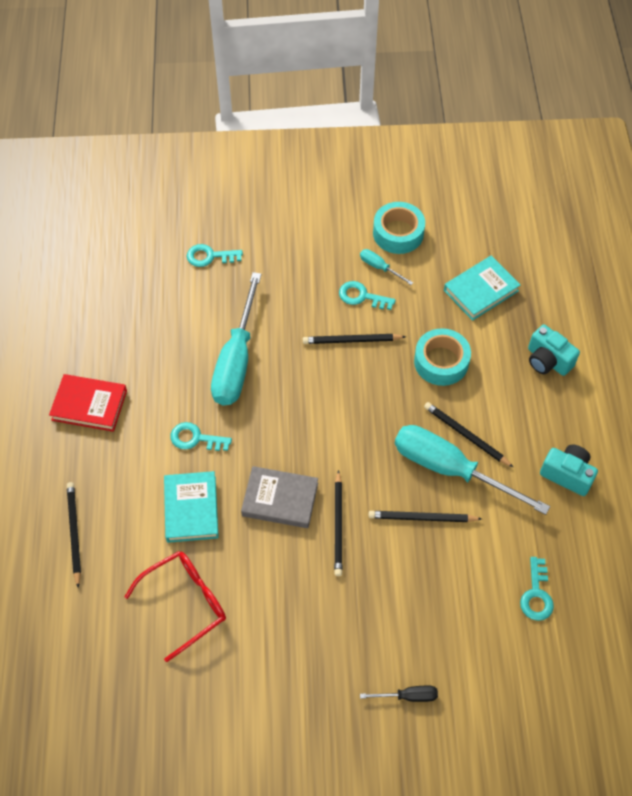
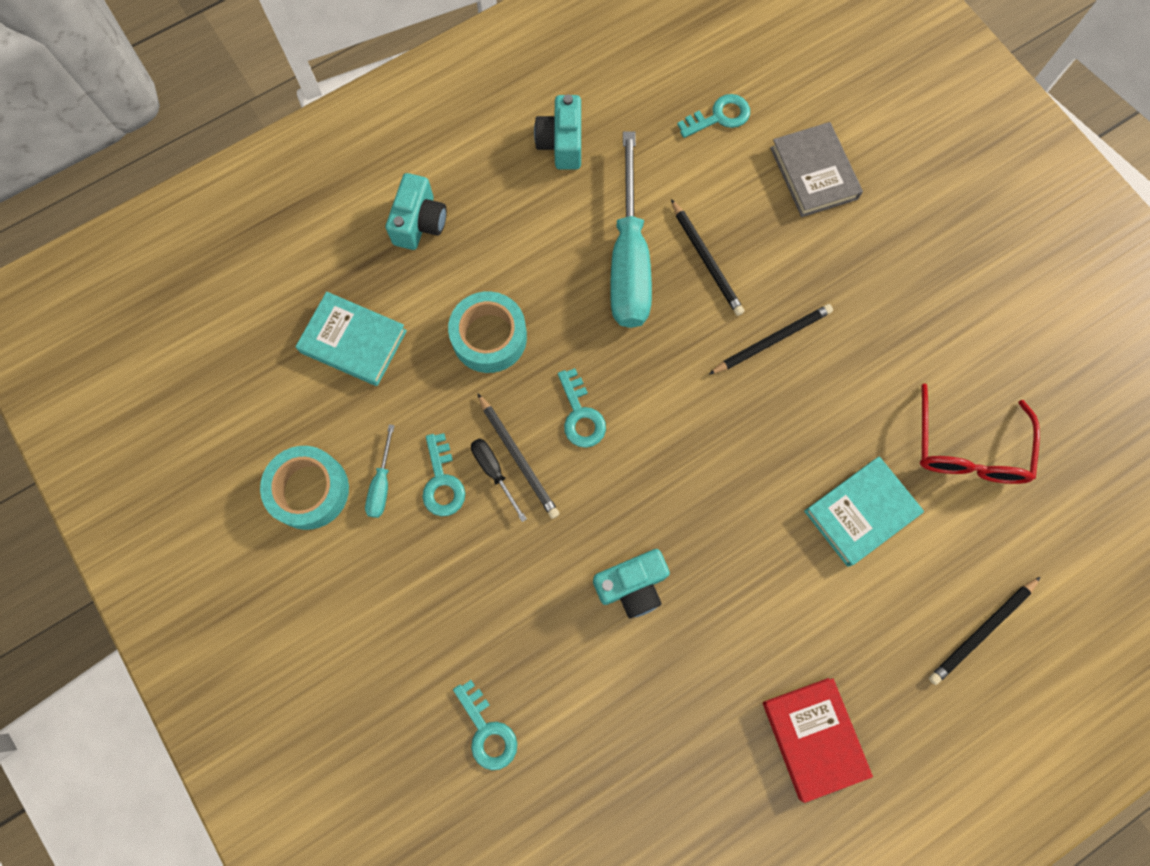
camera: 120 degrees left, 15 degrees up
red glasses [124,551,226,662] -> red glasses turned 105 degrees counterclockwise [920,384,1040,484]
turquoise key [170,422,232,451] -> turquoise key moved to [558,368,606,448]
turquoise screwdriver [211,272,261,406] -> turquoise camera [593,549,670,619]
grey book [241,466,318,528] -> grey book moved to [770,122,863,217]
black screwdriver [360,686,438,702] -> black screwdriver moved to [471,438,527,522]
black pencil [424,402,513,467] -> none

